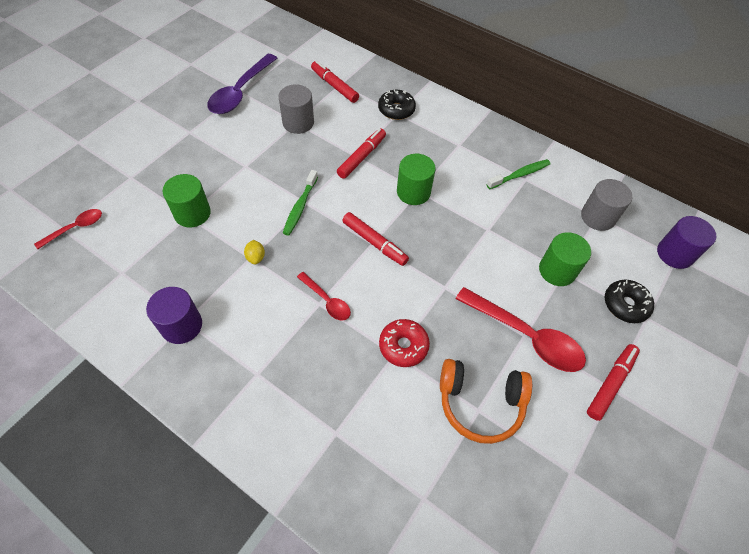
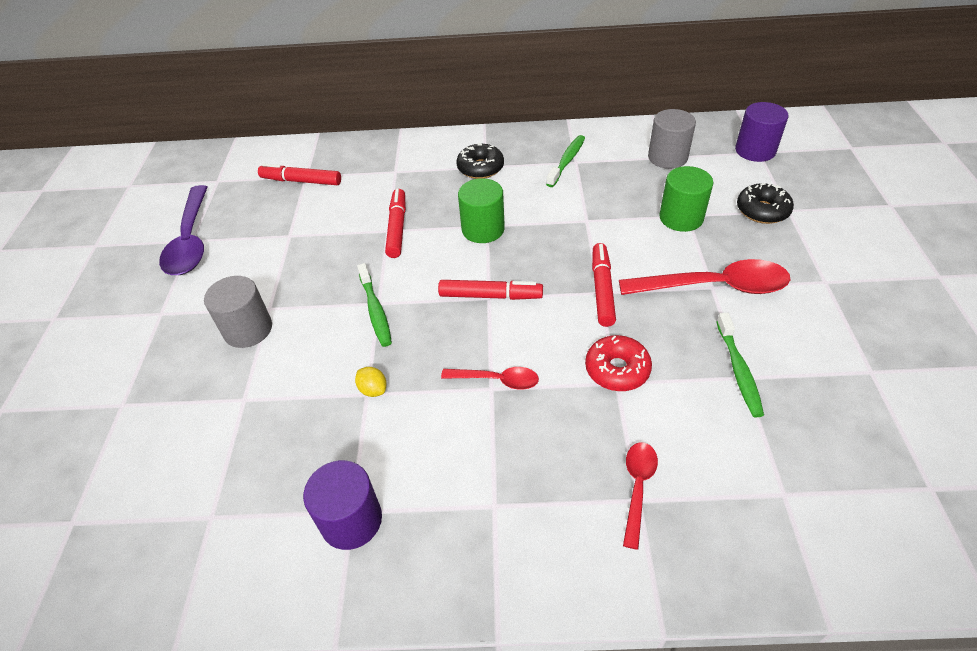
camera: 30 degrees left, 10 degrees down
red spoon [34,209,102,249] -> red spoon moved to [623,442,658,550]
green cylinder [162,174,211,228] -> none
grey cylinder [278,84,314,134] -> grey cylinder moved to [204,276,272,348]
black donut [378,90,416,120] -> black donut moved to [456,142,504,179]
orange headphones [440,359,532,444] -> green toothbrush [716,313,764,418]
red marker [587,344,640,421] -> red marker moved to [592,243,616,327]

